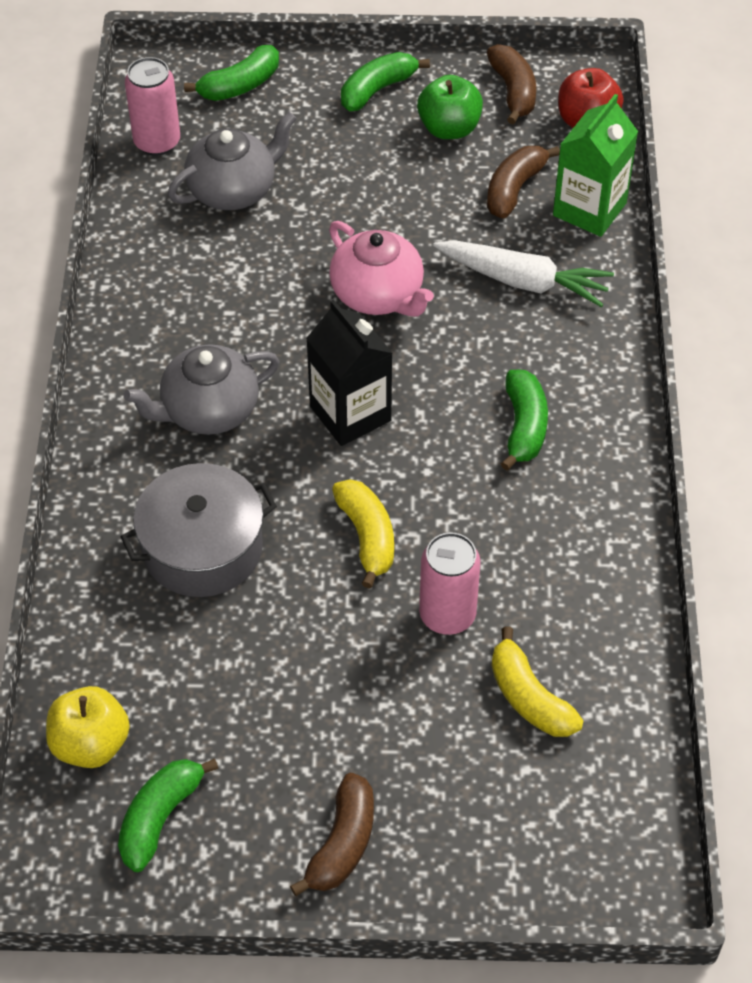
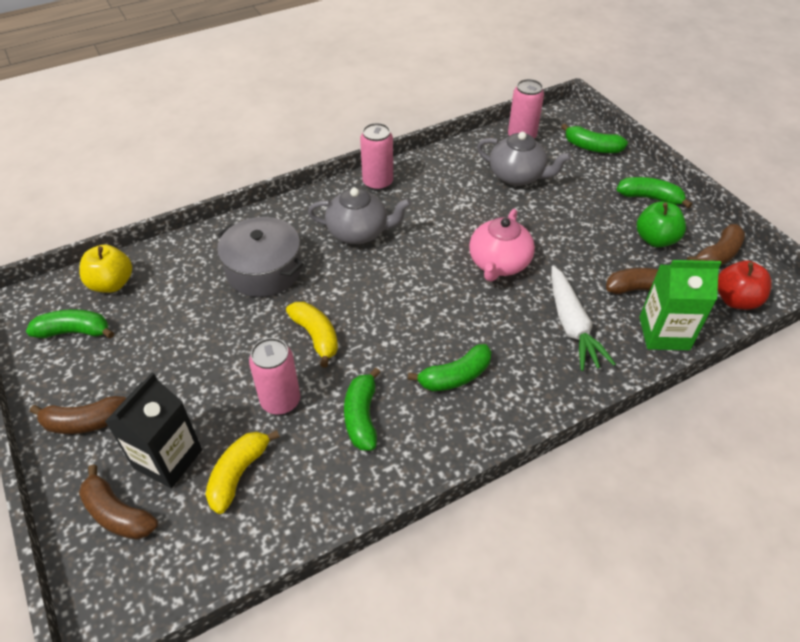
camera: 60 degrees right, 5 degrees down
grey teapot [124,344,280,435] -> grey teapot turned 150 degrees clockwise [308,188,411,244]
black carton [306,300,393,446] -> black carton moved to [105,373,202,488]
yellow banana [332,479,394,589] -> yellow banana turned 75 degrees counterclockwise [286,302,338,368]
none -> brown banana [79,464,158,540]
none -> green banana [344,368,380,451]
none -> pink can [360,123,393,191]

